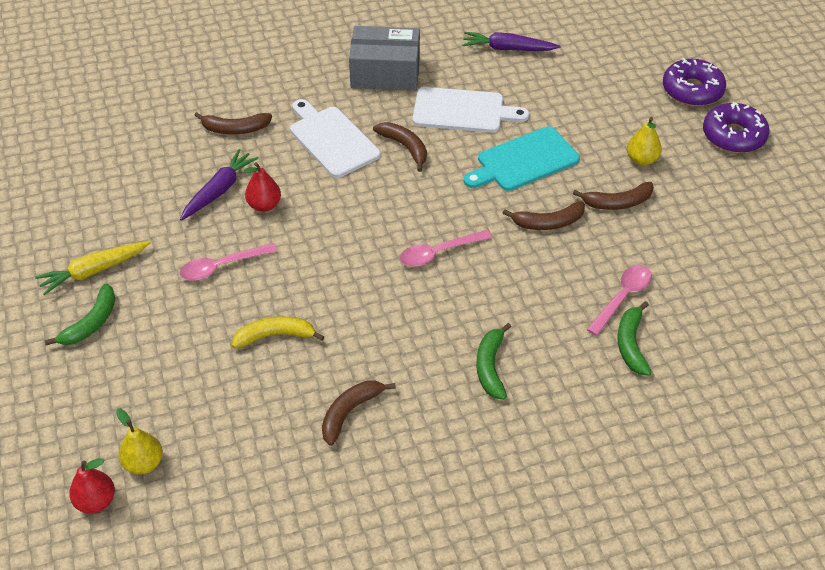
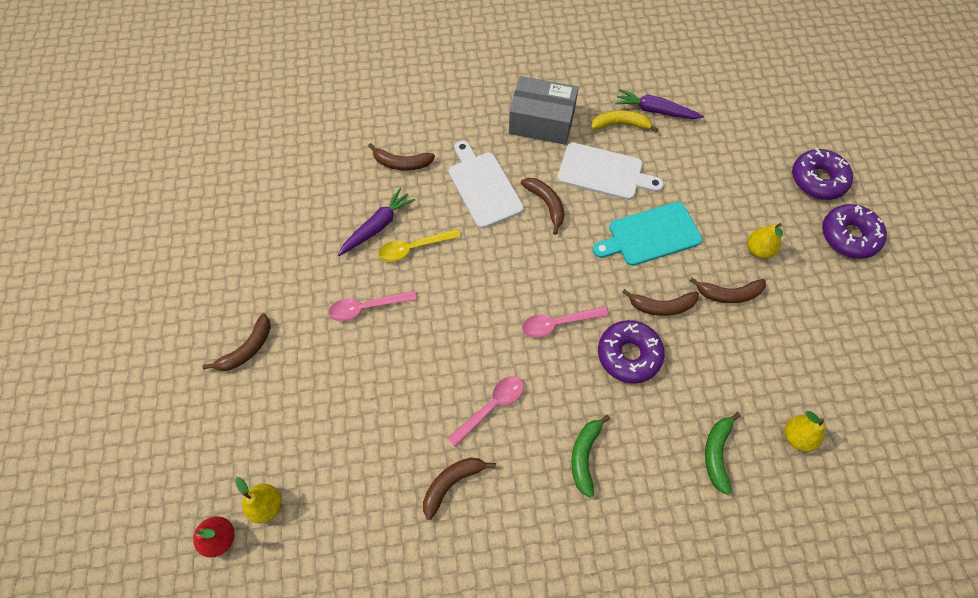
camera: 10 degrees right, 15 degrees up
yellow carrot [35,241,151,295] -> none
green banana [45,283,115,345] -> brown banana [203,313,271,371]
yellow banana [232,316,324,348] -> yellow banana moved to [591,110,658,132]
red pear [244,162,281,212] -> yellow spoon [378,229,461,262]
pink spoon [586,265,652,336] -> pink spoon moved to [447,376,524,447]
none -> purple donut [598,320,665,384]
none -> yellow pear [785,411,825,452]

